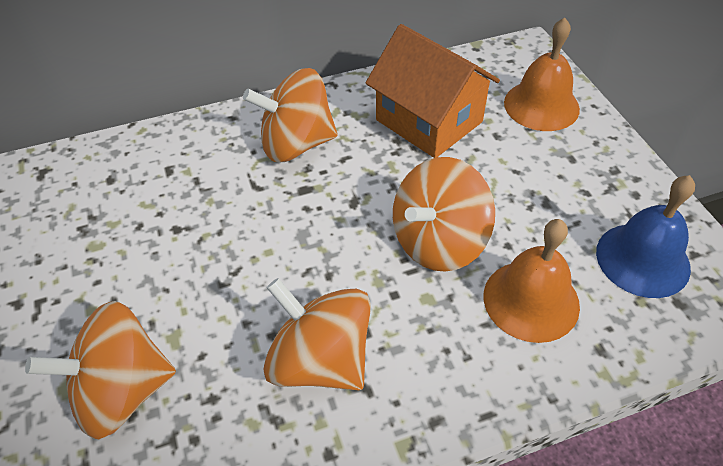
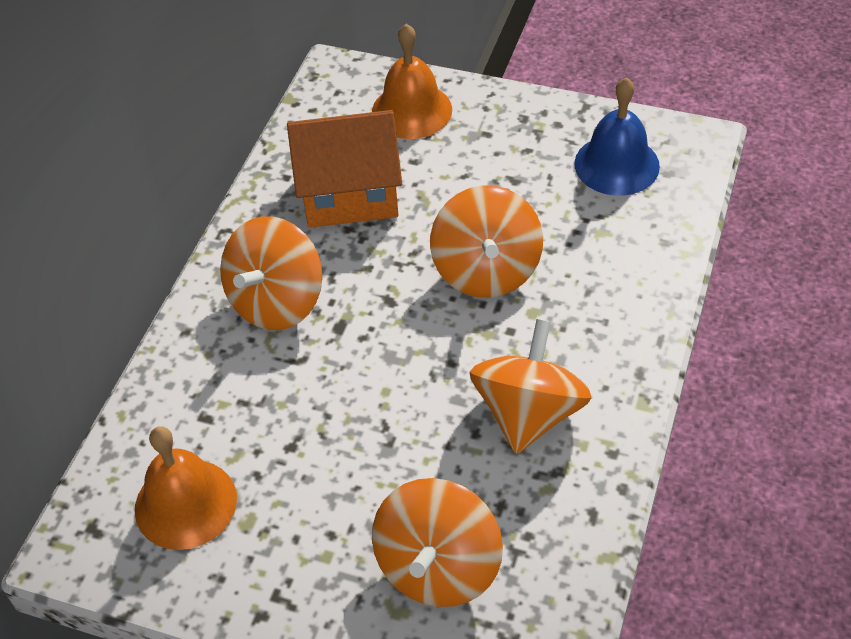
camera: 50 degrees left, 0 degrees up
orange spinning top [263,278,371,391] -> orange spinning top turned 120 degrees clockwise [470,319,592,454]
orange bell [484,219,580,343] -> orange bell moved to [135,426,237,550]

